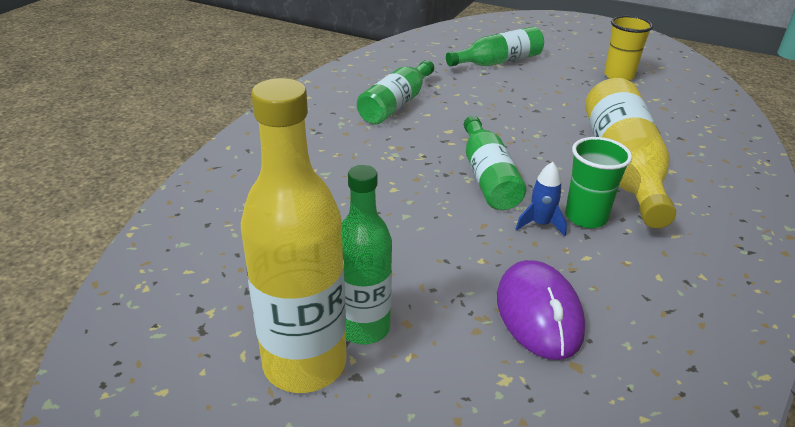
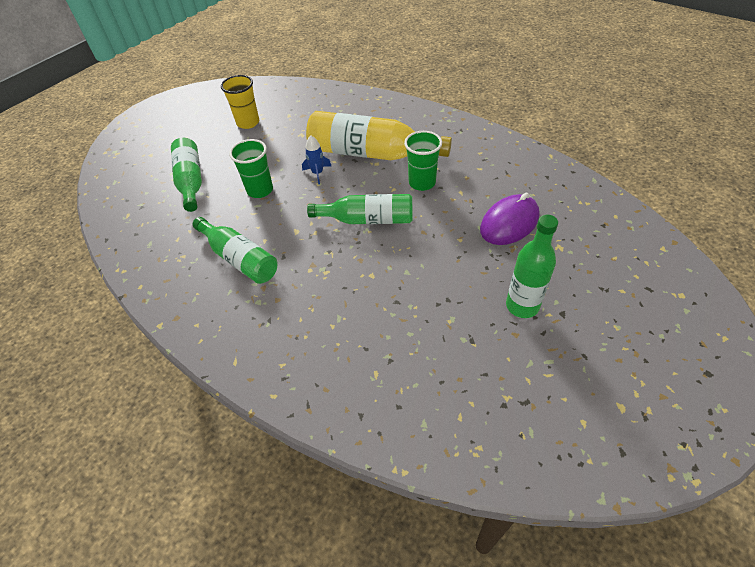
camera: 75 degrees left, 15 degrees up
yellow bottle [241,78,347,393] -> none
purple mouse [497,260,585,360] -> purple mouse turned 45 degrees counterclockwise [480,193,540,245]
blue rocket [516,162,567,236] -> blue rocket moved to [302,135,331,184]
none -> green cup [229,139,273,198]

